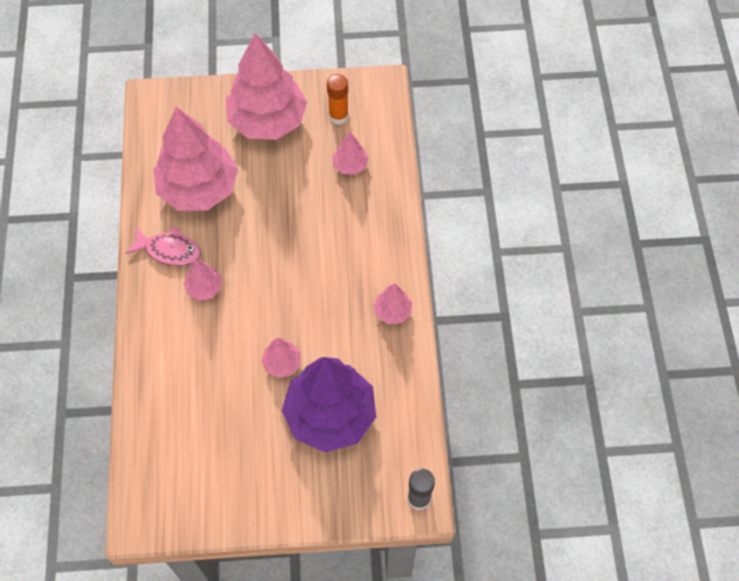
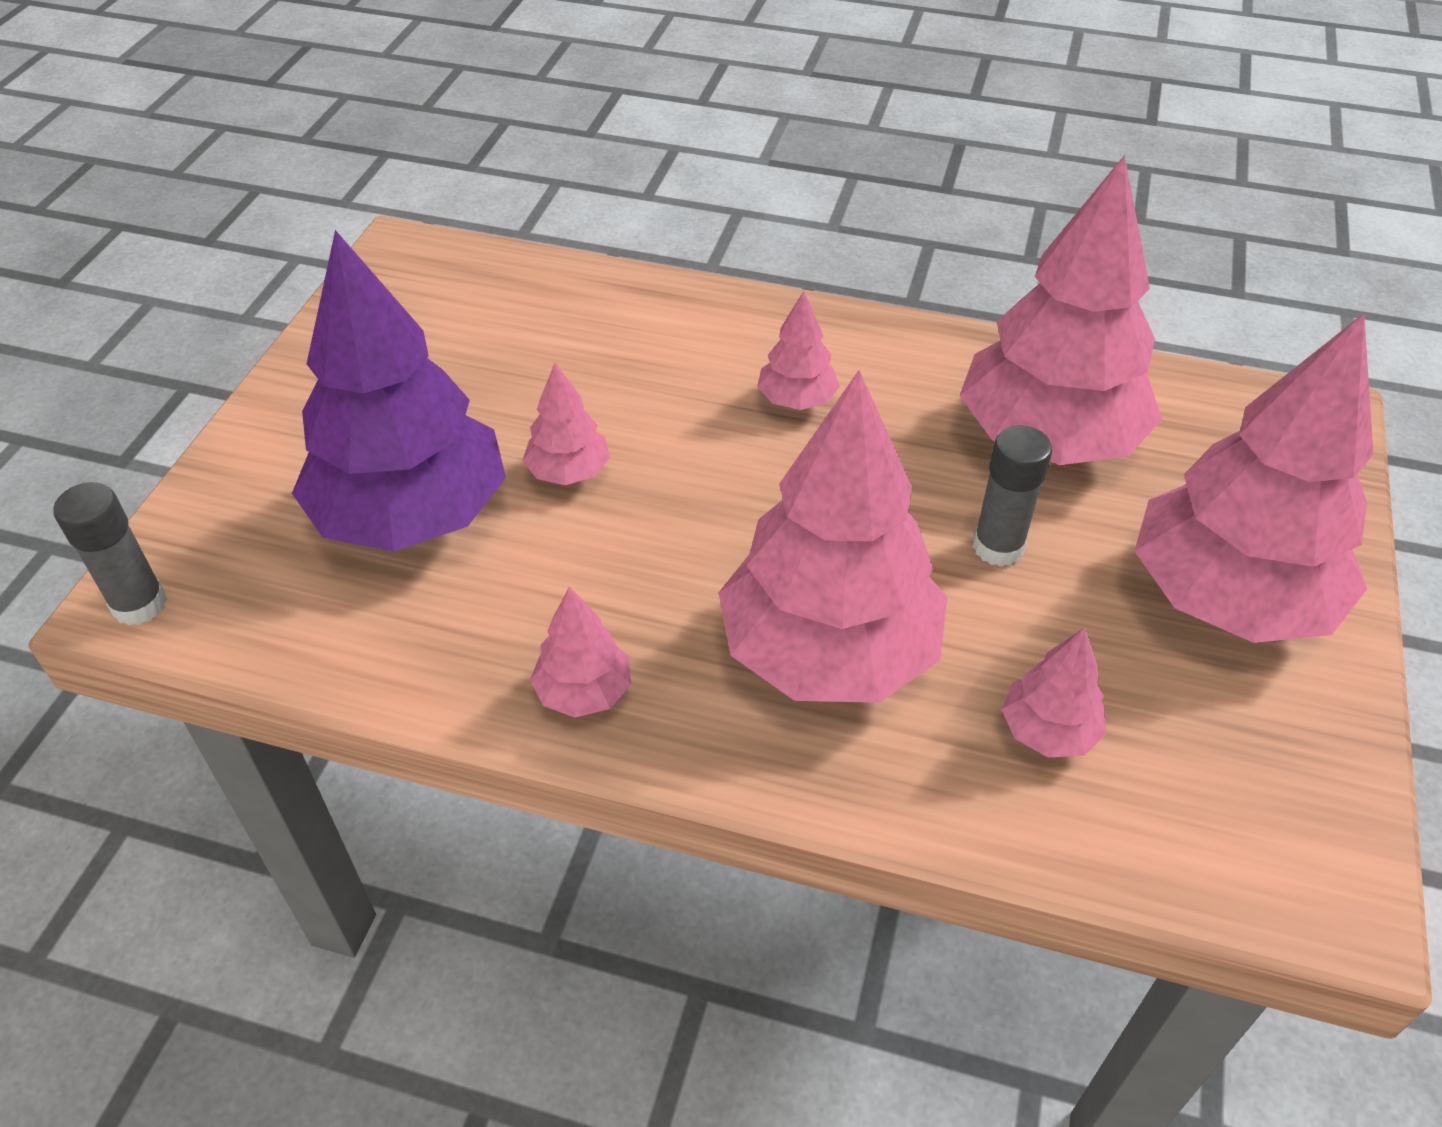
camera: 110 degrees right, 15 degrees down
pink fish [126,227,201,266] -> none
orange glue stick [327,74,349,125] -> none
none -> pink tree [719,370,947,703]
none -> grey glue stick [973,425,1052,567]

